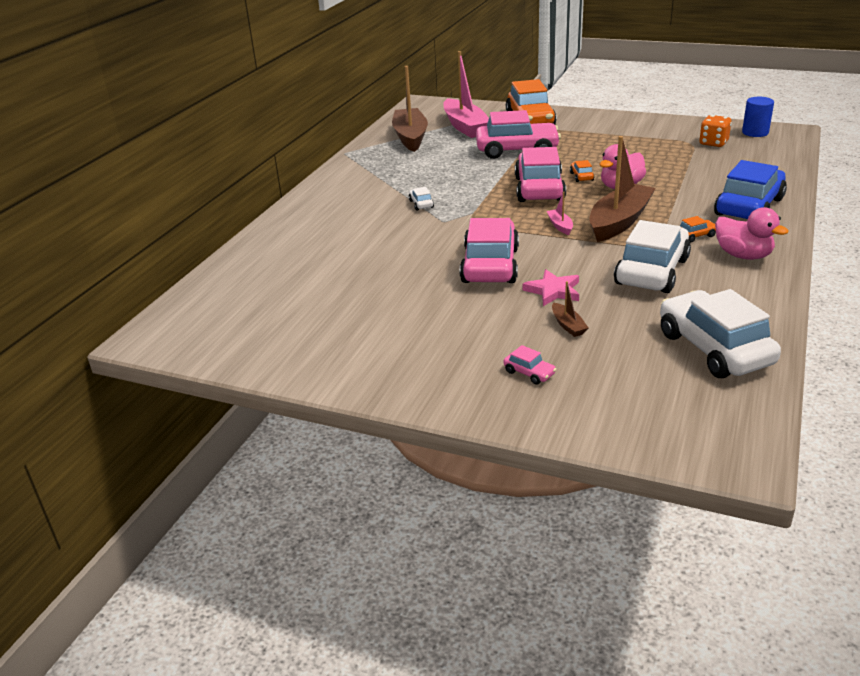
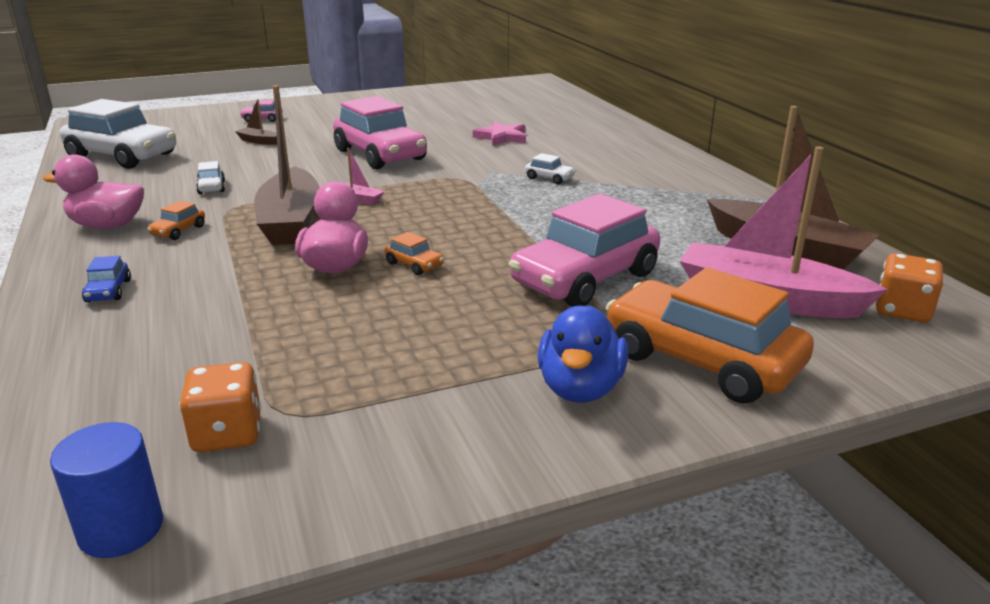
camera: 135 degrees right, 5 degrees down
pink car [515,147,566,202] -> none
pink star [523,269,579,306] -> pink star moved to [473,121,526,146]
white car [614,220,691,293] -> white car [196,161,225,194], size x0.40
blue car [714,160,787,219] -> blue car [82,256,131,302], size x0.40
none -> blue duck [537,305,628,402]
none -> orange dice [875,253,943,323]

